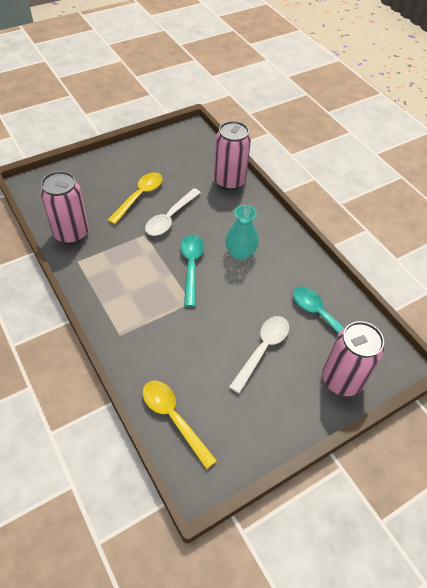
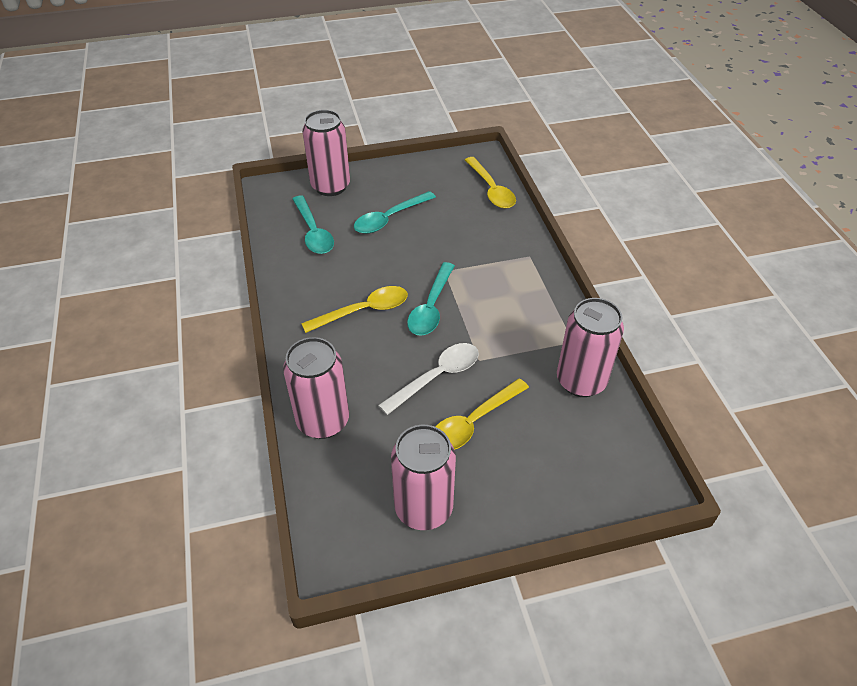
camera: 160 degrees left, 5 degrees down
turquoise vase [225,205,259,260] -> yellow spoon [301,286,408,333]
white spoon [229,316,289,394] -> turquoise spoon [354,191,436,234]
none -> pink can [391,425,456,530]

